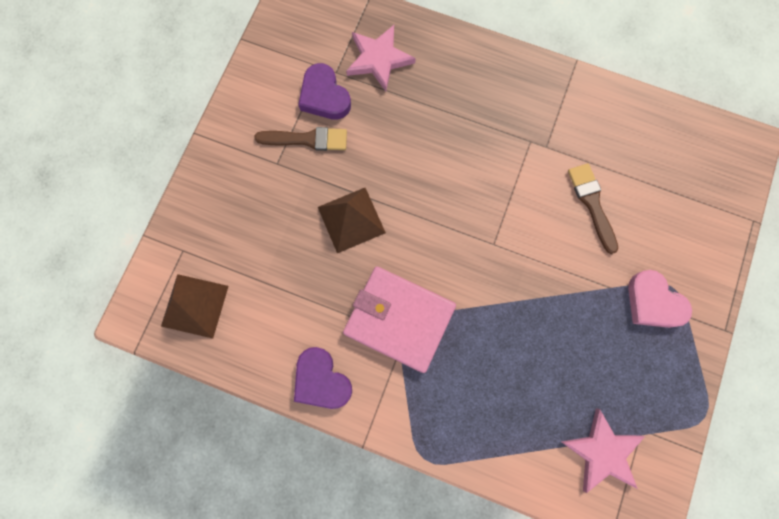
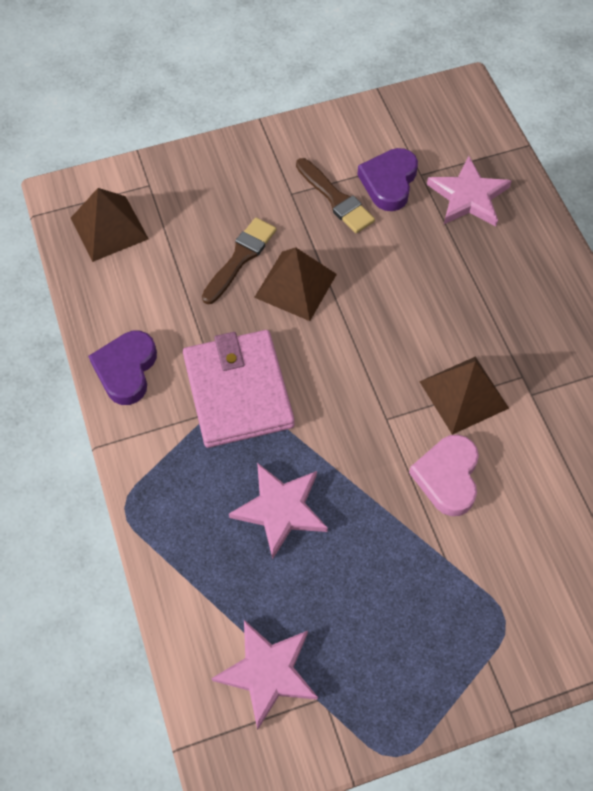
camera: 50 degrees right, 15 degrees down
brown brush [568,163,618,254] -> brown brush moved to [202,217,277,304]
pink heart [628,270,692,328] -> pink heart moved to [409,435,479,516]
none -> pink star [229,463,328,559]
none -> brown pyramid [419,357,509,435]

